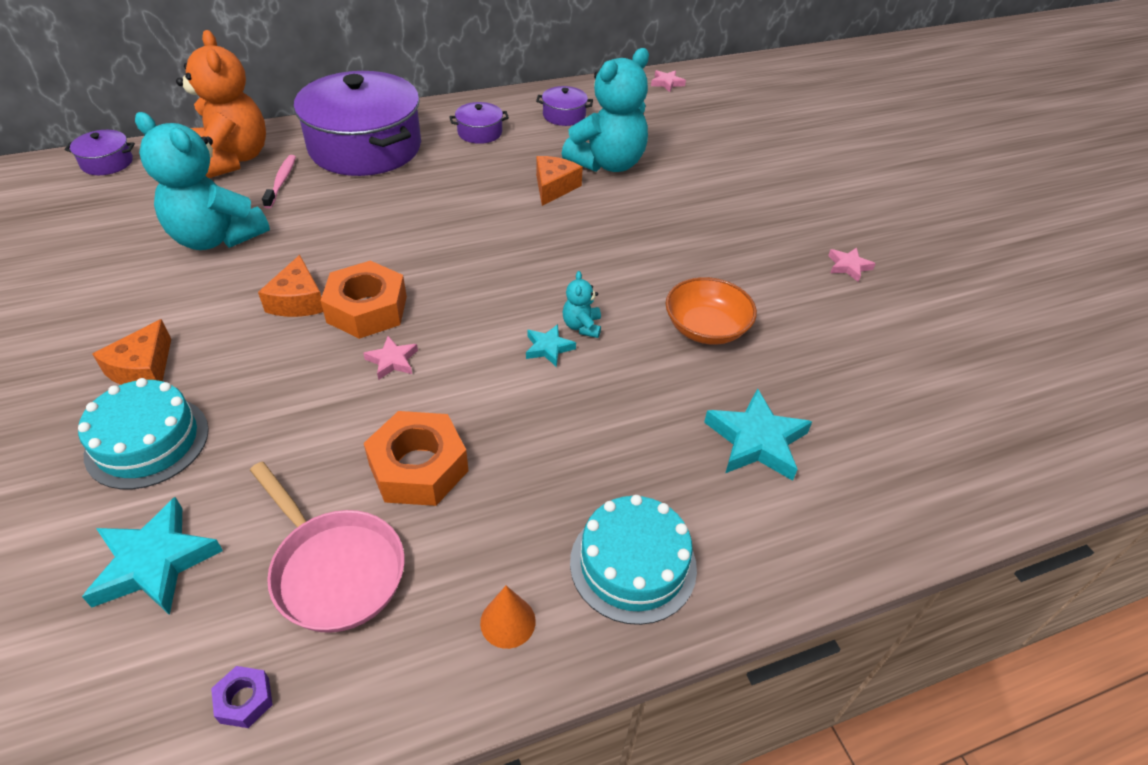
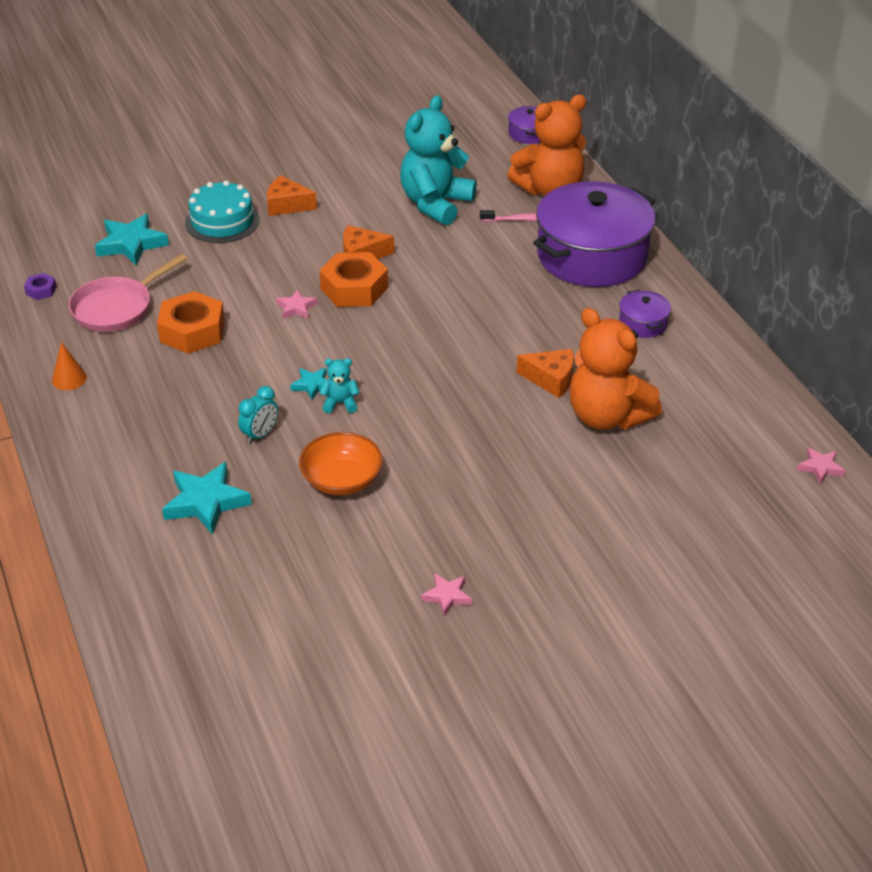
camera: 90 degrees right, 5 degrees down
purple pot [536,86,593,126] -> none
turquoise teddy bear [562,48,649,172] -> orange teddy bear [569,308,662,430]
turquoise cake [570,495,697,625] -> none
none -> turquoise clock [238,386,278,444]

